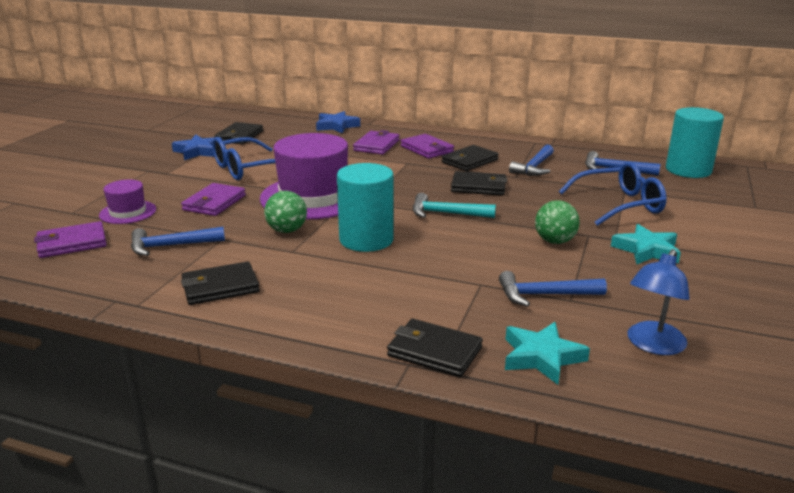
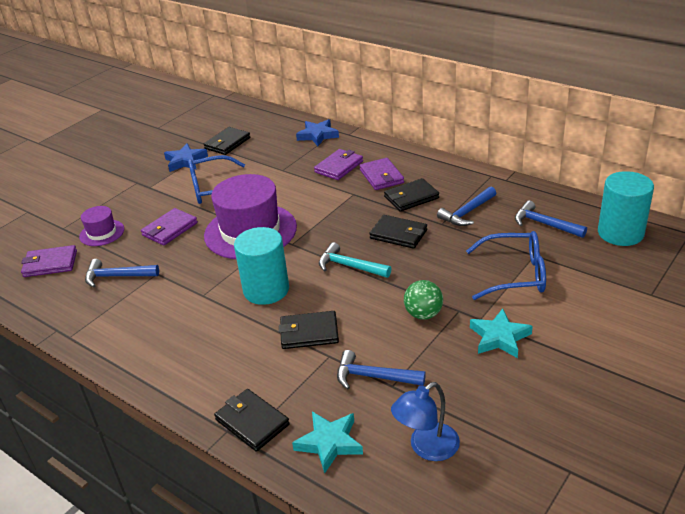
camera: 20 degrees right, 10 degrees up
black wallet [181,261,260,305] -> black wallet moved to [279,311,339,349]
green ball [264,191,307,233] -> none

